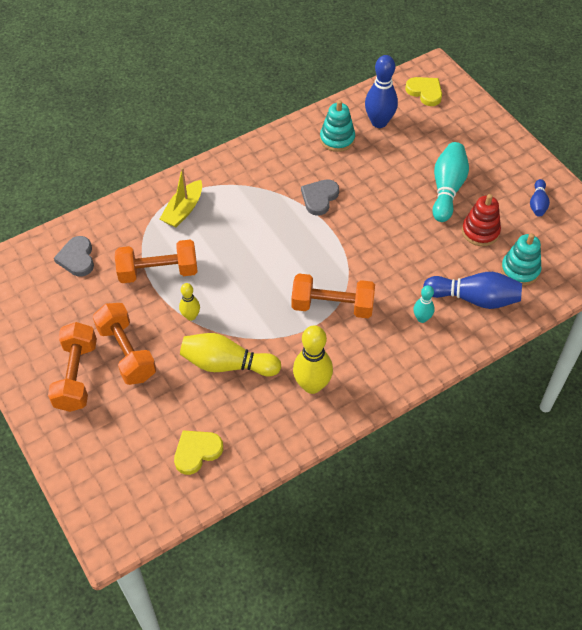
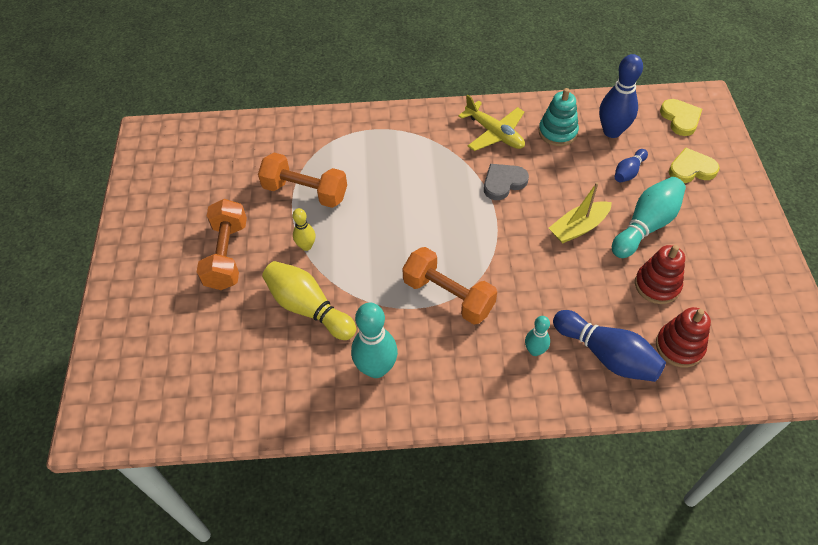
camera: 30 degrees right, 0 degrees up
orange dumbbell [48,322,97,412] -> none
grey heart [54,236,94,277] -> none
yellow boat [160,168,202,228] -> yellow boat moved to [549,182,612,244]
yellow heart [174,430,223,475] -> yellow heart moved to [669,147,720,183]
yellow bowling pin [293,325,333,394] -> turquoise bowling pin [351,303,398,378]
turquoise stacking toy [501,233,542,286] -> red stacking toy [656,307,711,368]
blue bowling pin [530,179,550,217] -> blue bowling pin moved to [615,149,648,183]
none -> yellow plane [458,94,525,151]

